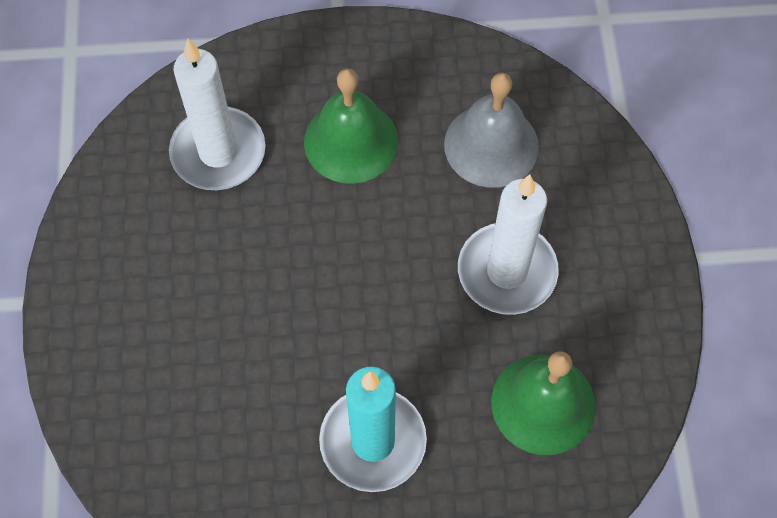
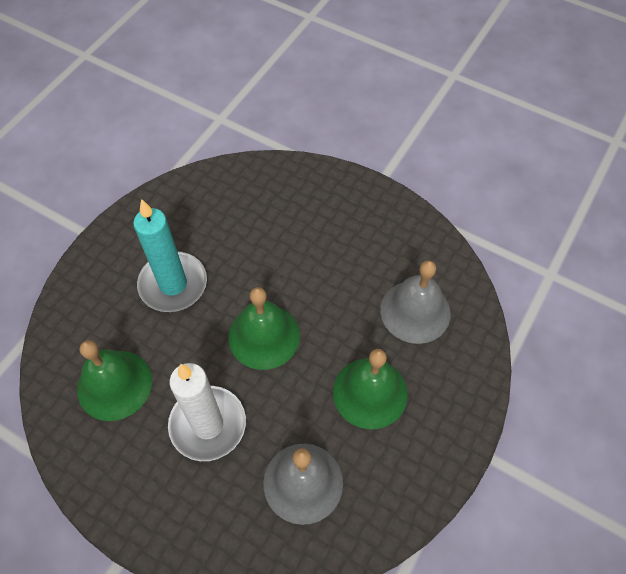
camera: 125 degrees right, 5 degrees down
white candle [169,38,266,190] -> grey bell [380,260,450,344]
none -> green bell [228,287,300,370]

